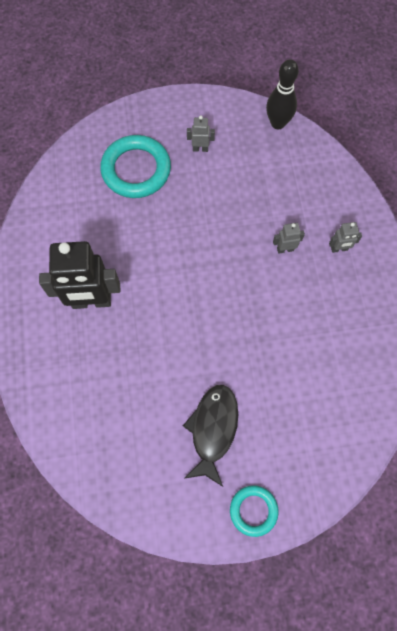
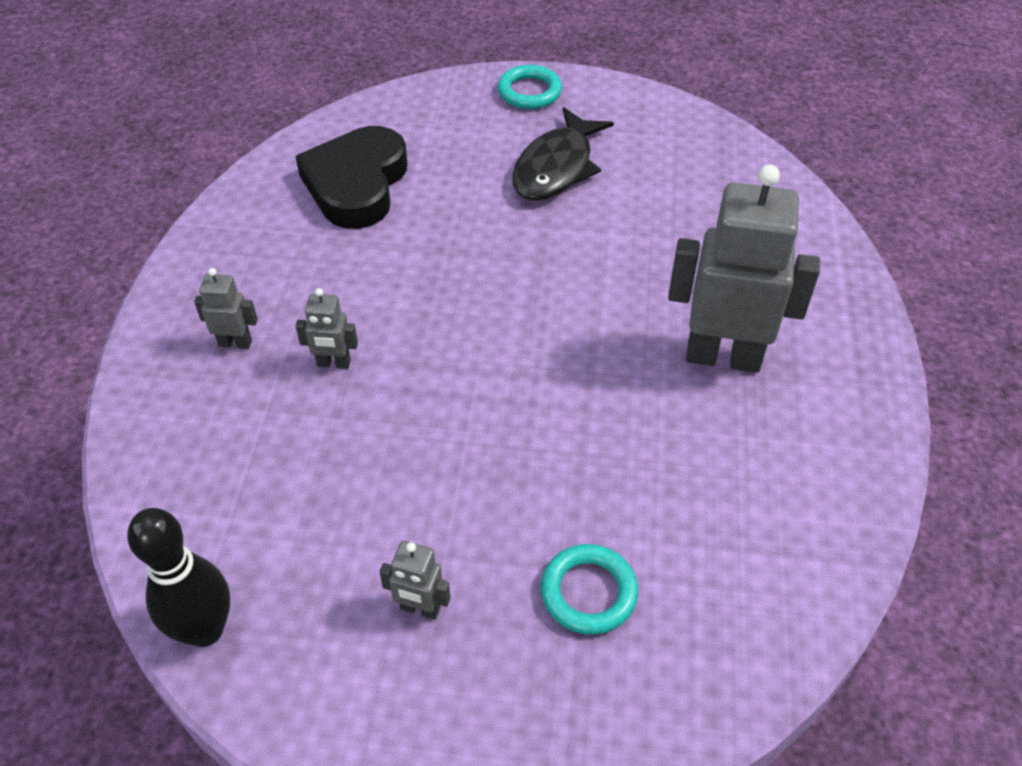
camera: 165 degrees left, 20 degrees down
black robot [39,241,120,309] -> grey robot [668,165,820,373]
turquoise ring [100,135,171,198] -> turquoise ring [541,544,638,635], size x0.57
none -> black heart [295,126,408,229]

